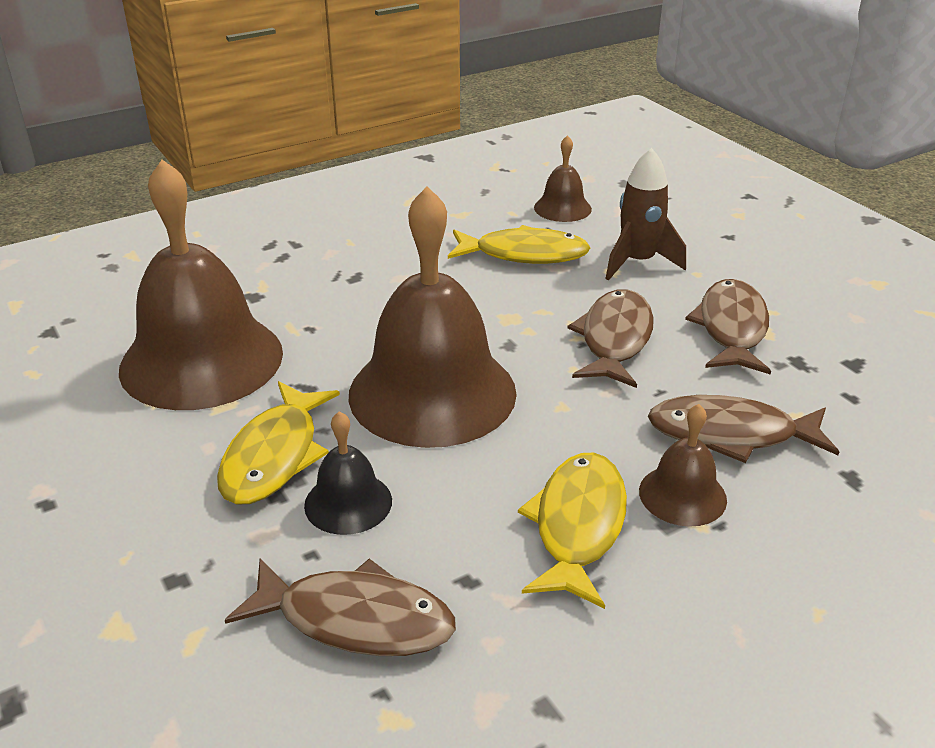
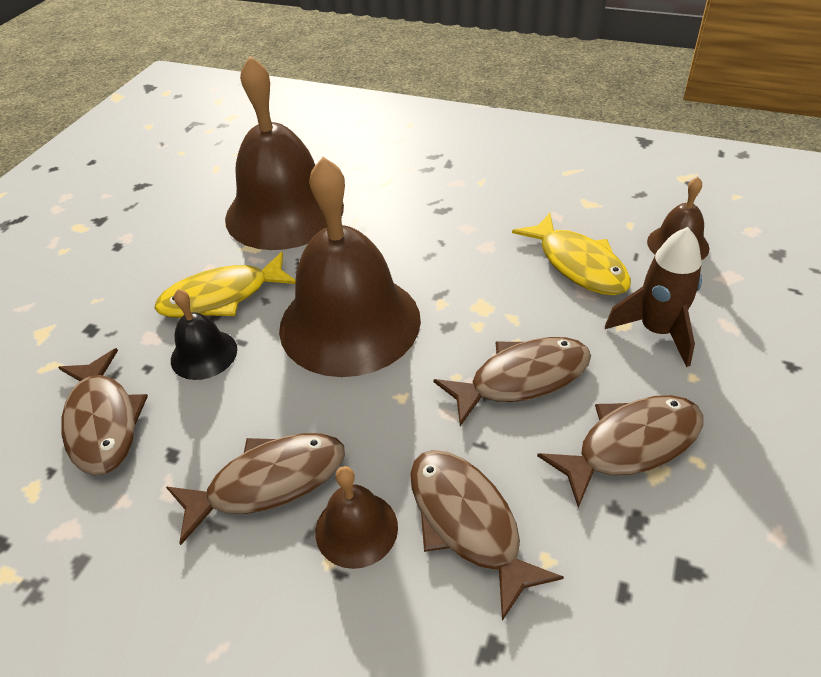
camera: 55 degrees right, 10 degrees up
yellow fish [518,453,627,609] -> brown fish [166,433,345,545]

